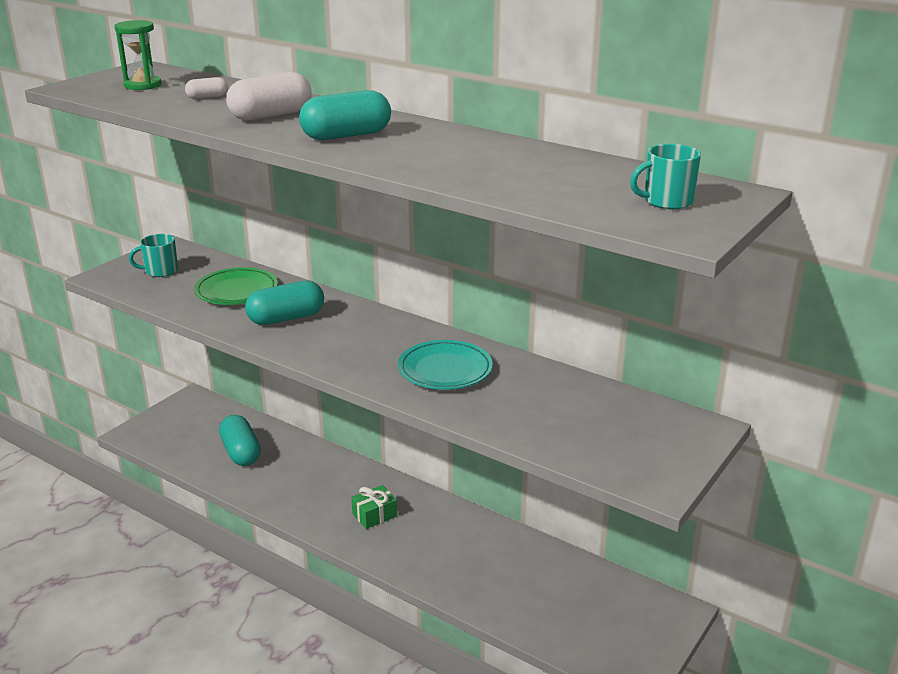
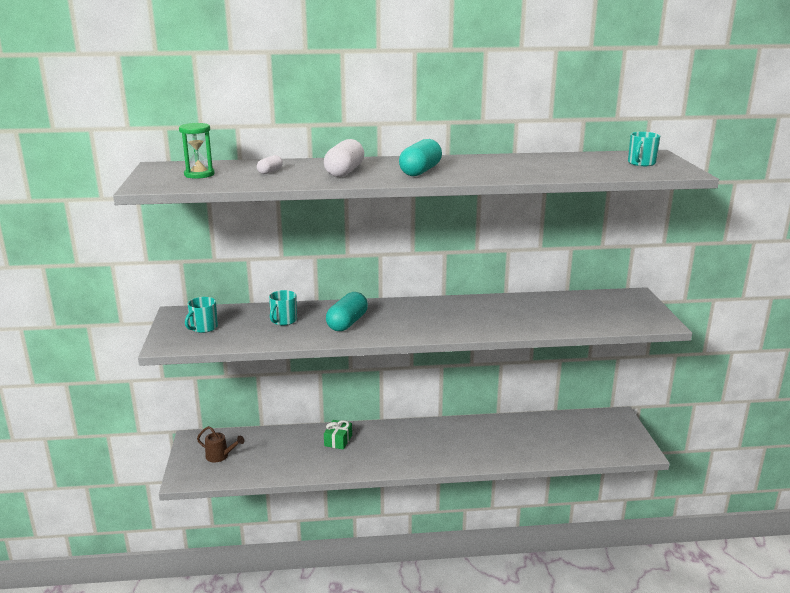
camera: 40 degrees left, 5 degrees down
green plate [194,267,278,305] -> turquoise mug [269,290,297,326]
turquoise capsule [219,415,261,466] -> none
green gift [351,485,397,529] -> green gift moved to [324,420,352,450]
turquoise plate [398,340,493,390] -> none
none -> brown watering can [197,426,244,462]

